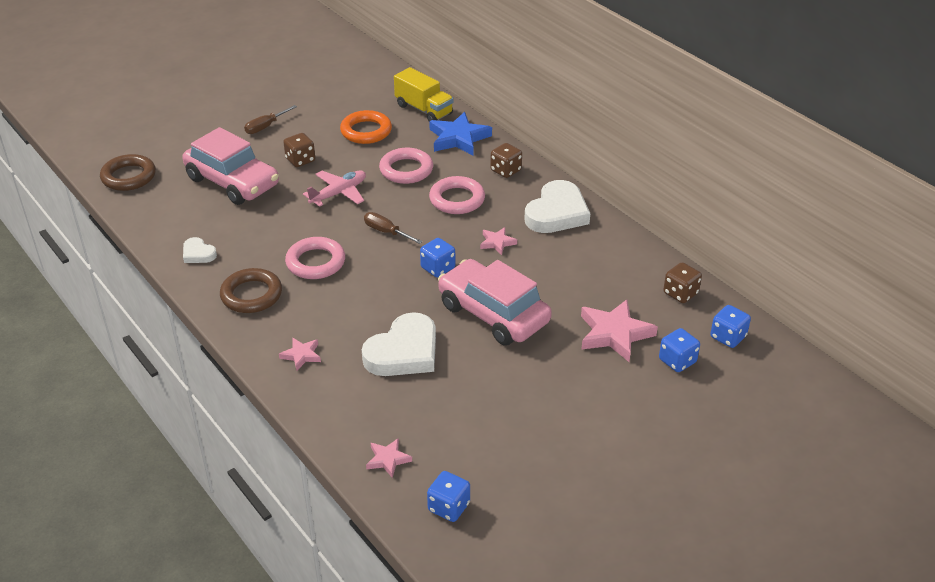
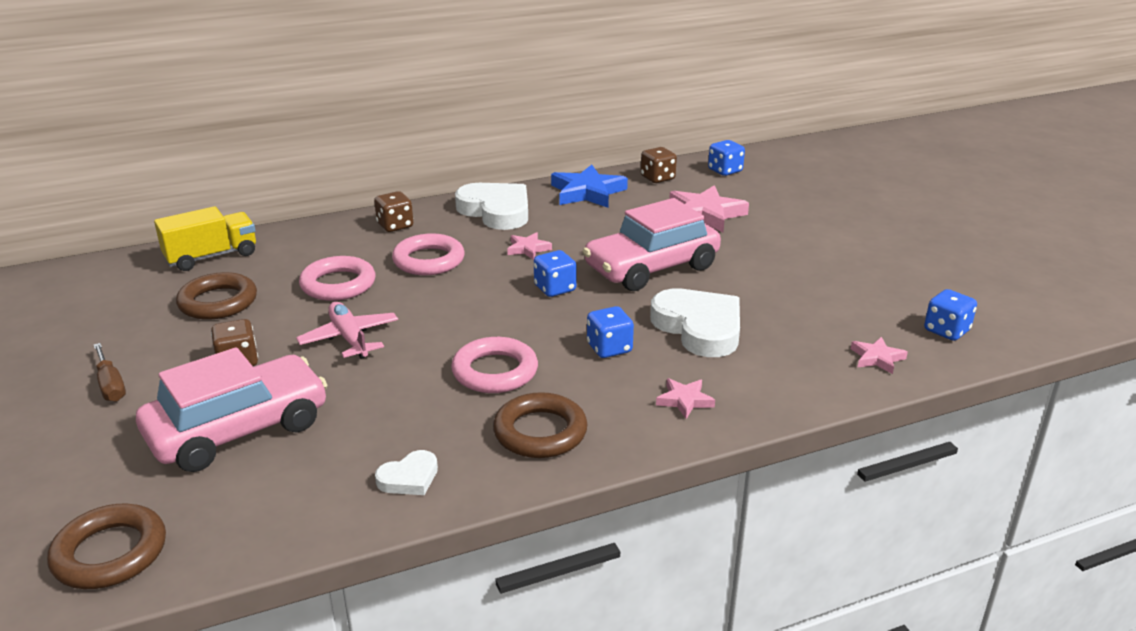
camera: 75 degrees left, 10 degrees down
orange ring [340,110,392,144] -> brown ring [176,272,257,320]
brown screwdriver [364,212,423,244] -> none
blue star [429,112,492,155] -> blue star moved to [551,165,628,208]
blue dice [659,328,700,372] -> blue dice moved to [587,306,634,358]

